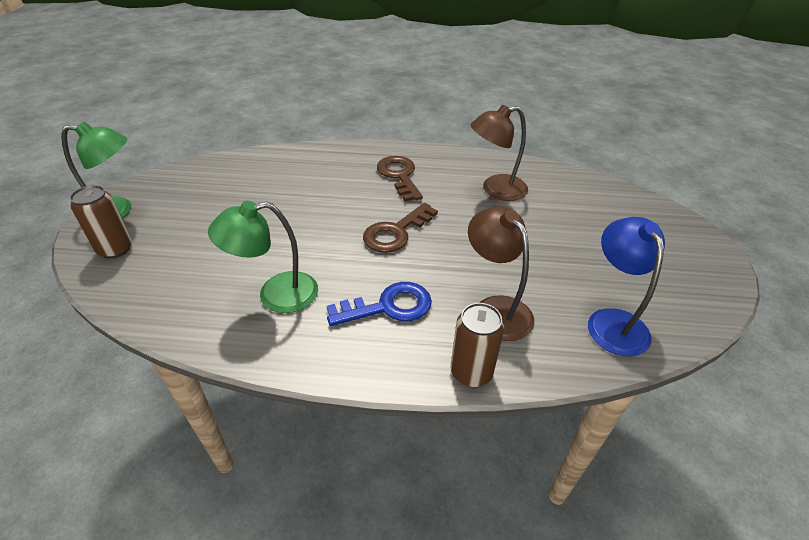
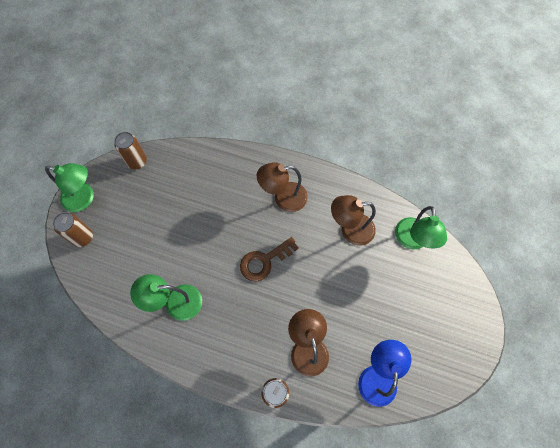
camera: 15 degrees right, 25 degrees up
blue key [327,282,432,326] -> none
brown key [377,156,423,202] -> brown lamp [257,162,308,212]
none -> brown can [114,132,147,169]
none -> green lamp [395,206,447,249]

